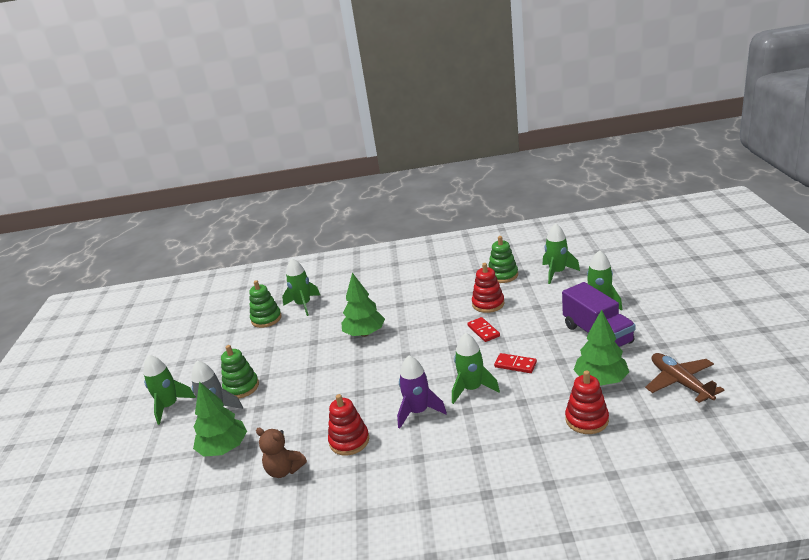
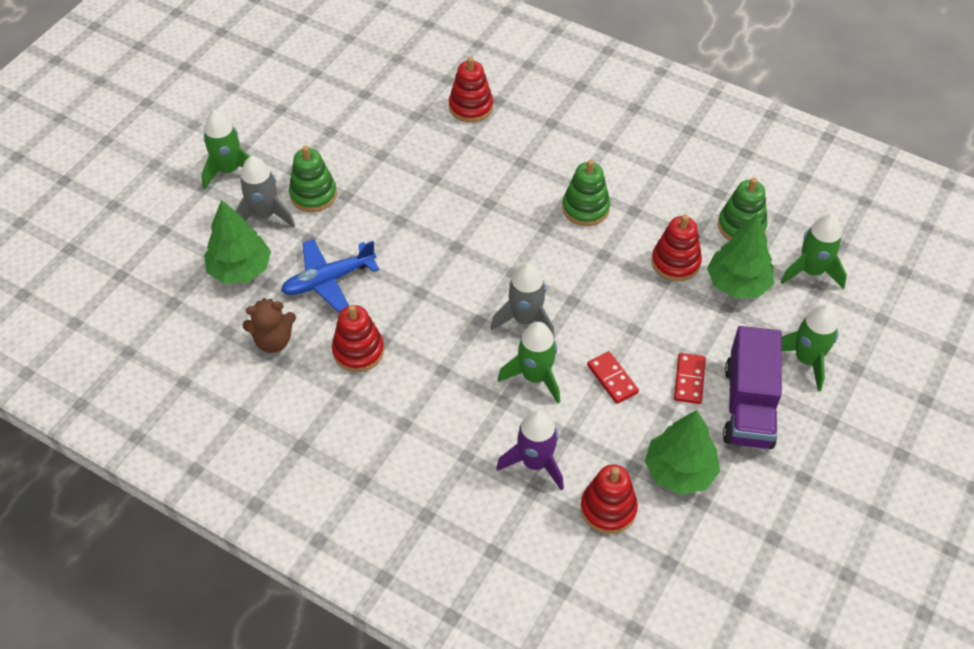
camera: 30 degrees right, 25 degrees up
green stacking toy [249,280,282,328] -> green stacking toy moved to [562,159,610,226]
brown teddy bear [256,428,307,478] -> brown teddy bear turned 75 degrees counterclockwise [242,298,296,353]
green rocket [282,258,320,316] -> red stacking toy [449,57,493,123]
green tree [341,273,385,337] -> green tree moved to [707,214,774,298]
purple rocket [397,355,447,429] -> purple rocket moved to [496,410,564,491]
red domino [467,317,500,342] -> red domino moved to [674,353,706,404]
brown plane [645,353,725,403] -> none
none -> blue plane [281,239,379,312]
none -> grey rocket [491,263,555,339]

